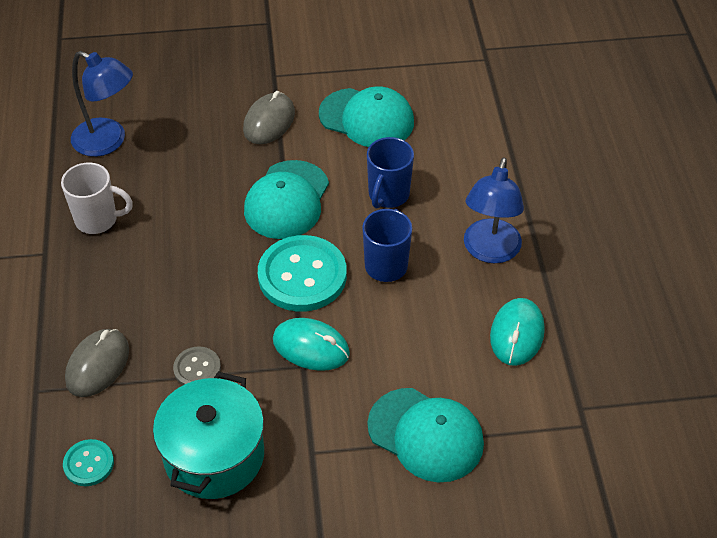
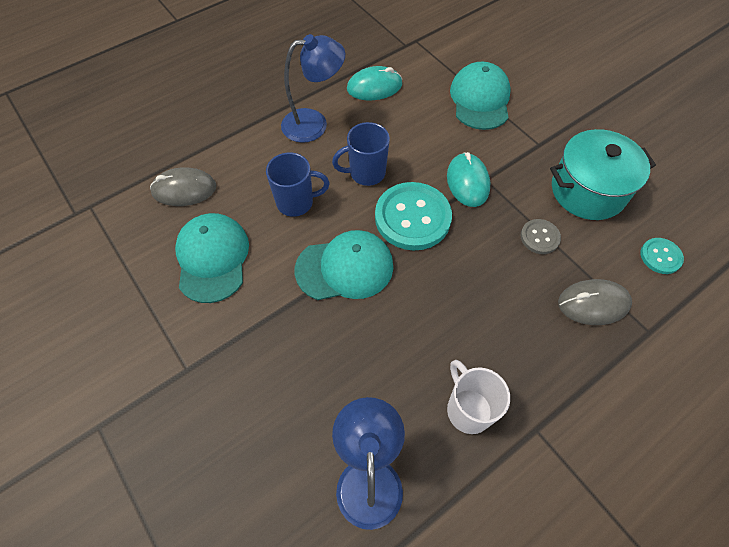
camera: 120 degrees left, 10 degrees up
grey mouse [243,91,295,144] -> grey mouse moved to [150,168,216,206]

